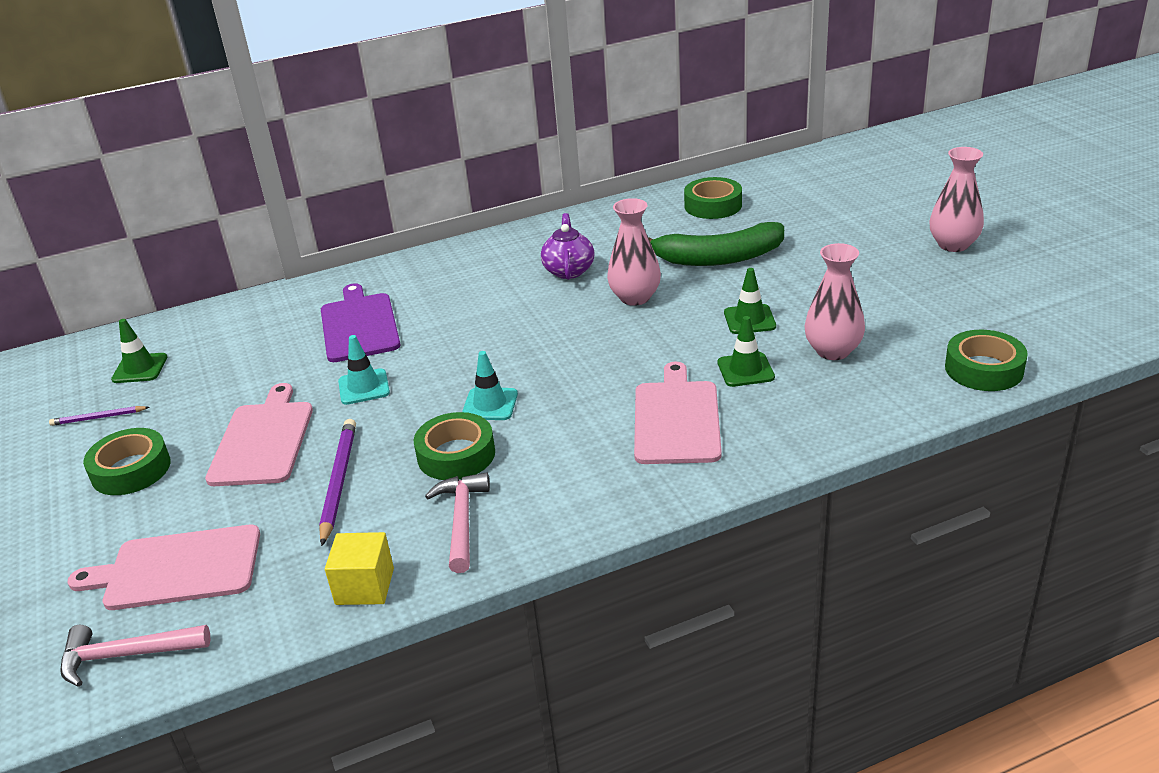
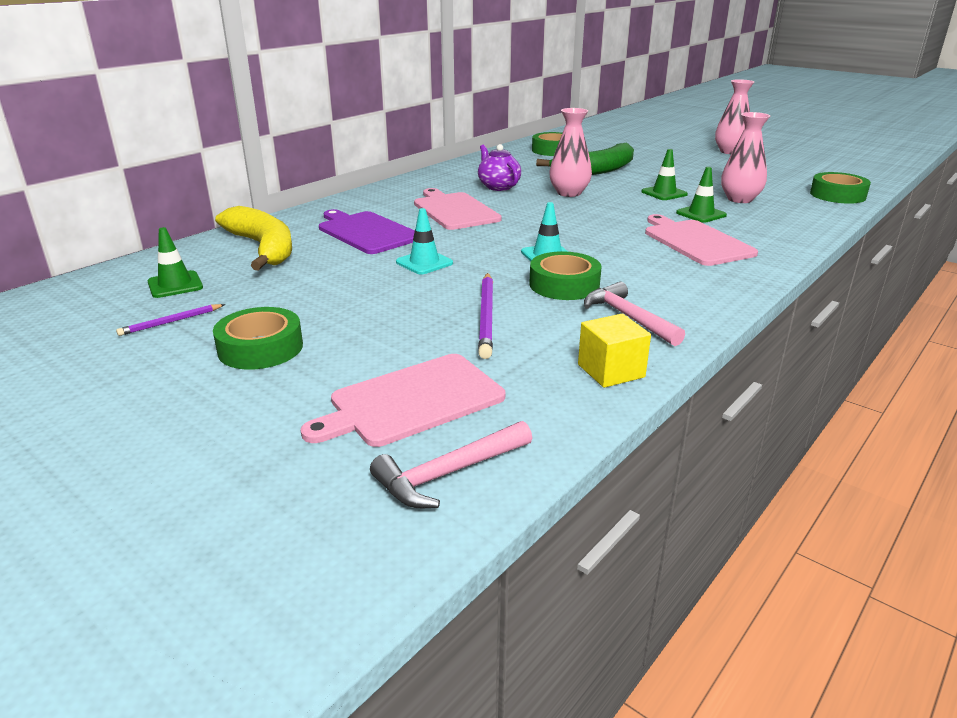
camera: 30 degrees left, 5 degrees down
pink cutting board [205,383,313,486] -> pink cutting board moved to [414,188,502,230]
purple pencil [319,419,356,546] -> purple pencil turned 150 degrees counterclockwise [478,273,493,359]
none -> yellow banana [215,206,292,270]

